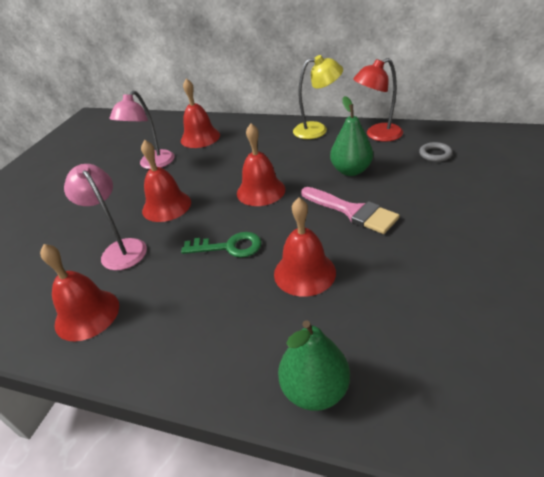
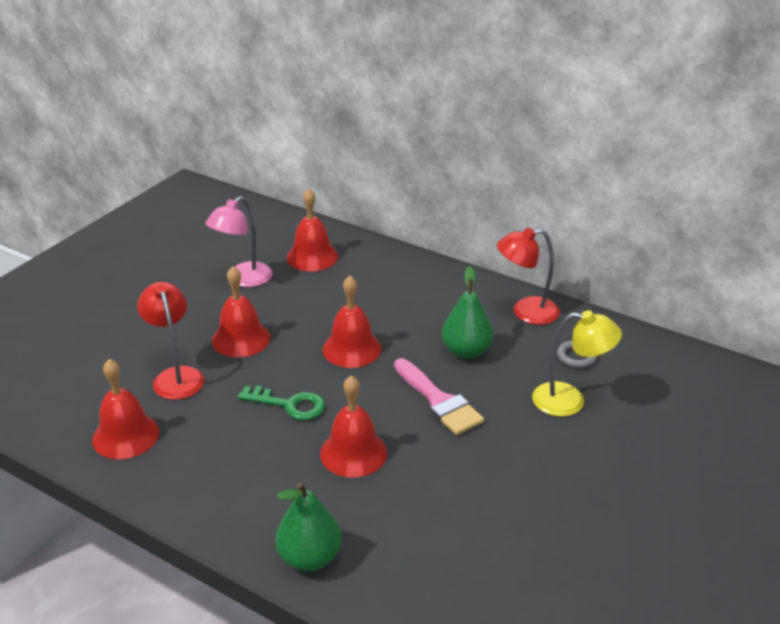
camera: 10 degrees right, 5 degrees down
pink lamp [64,164,147,271] -> red lamp [137,282,204,400]
yellow lamp [293,55,343,139] -> yellow lamp moved to [532,310,622,417]

